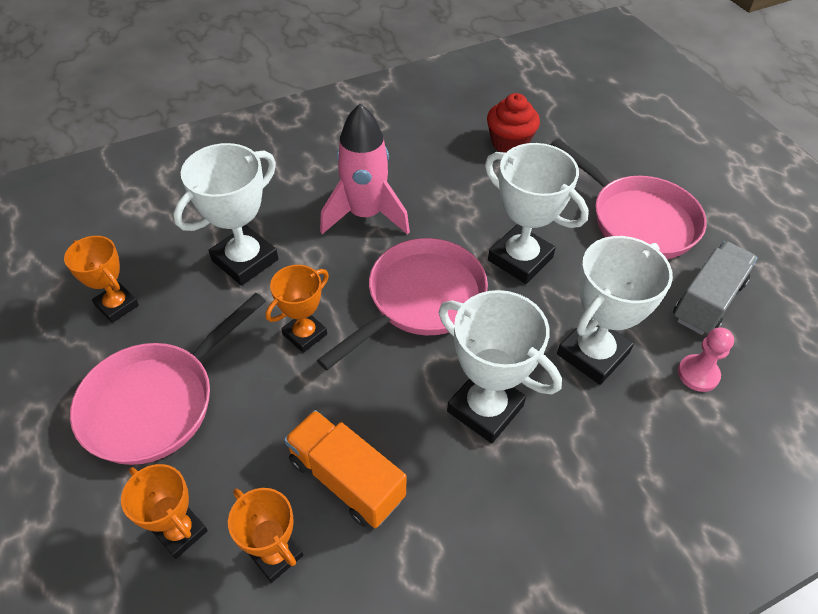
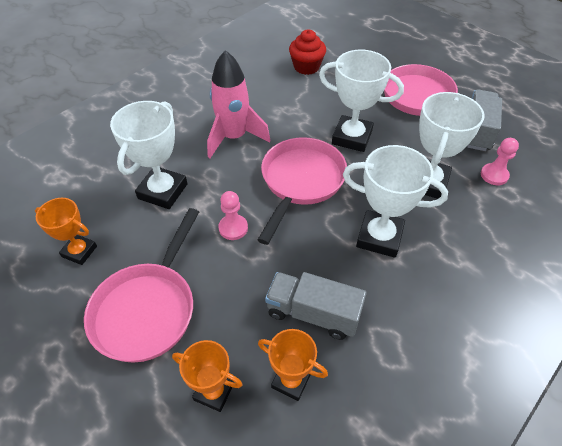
camera: 20 degrees left, 0 degrees up
orange trophy [266,265,329,353] -> pink pawn [218,191,248,240]
orange truck [284,410,407,528] -> grey truck [265,272,367,340]

